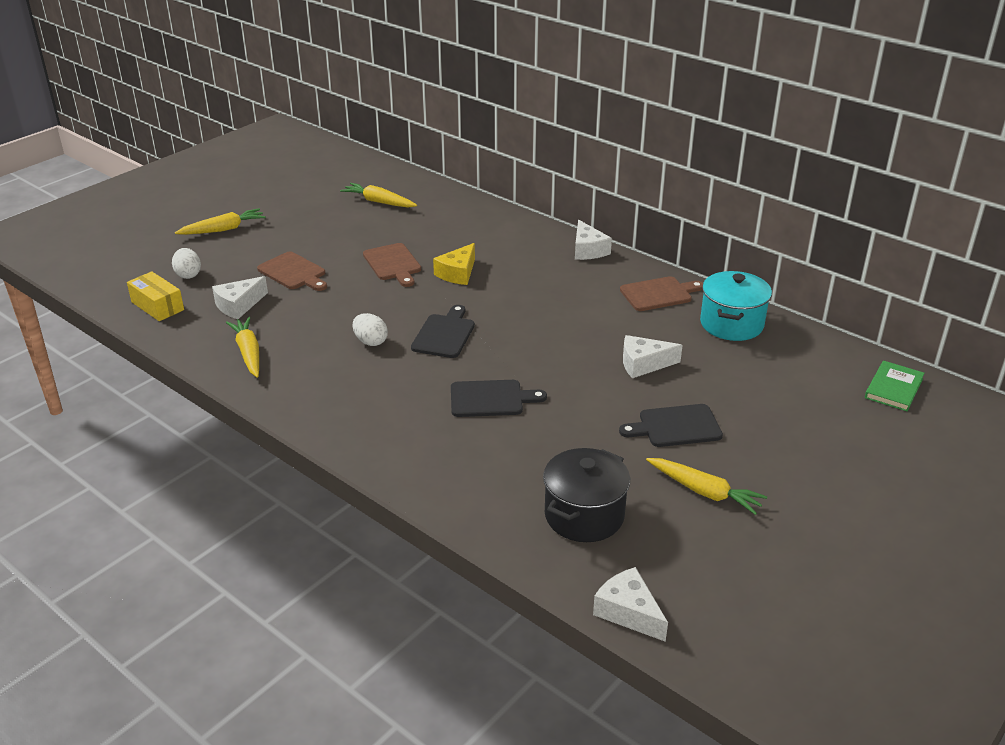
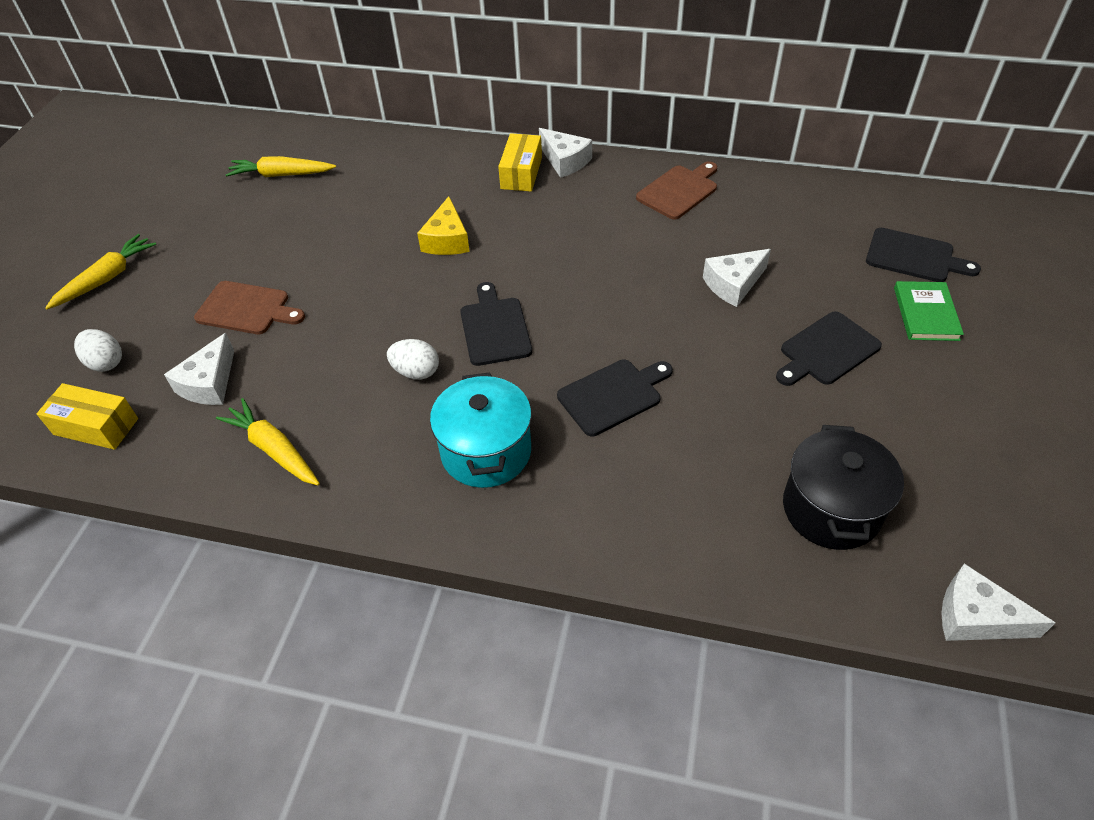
camera: 25 degrees left, 15 degrees up
brown cutting board [363,243,421,287] -> none
yellow carrot [646,458,767,515] -> none
turquoise pot [700,271,772,341] -> turquoise pot moved to [430,372,532,488]
green book [865,361,925,411] -> green book moved to [894,281,964,341]
none -> yellow box [498,133,542,192]
none -> black cutting board [866,228,981,282]

